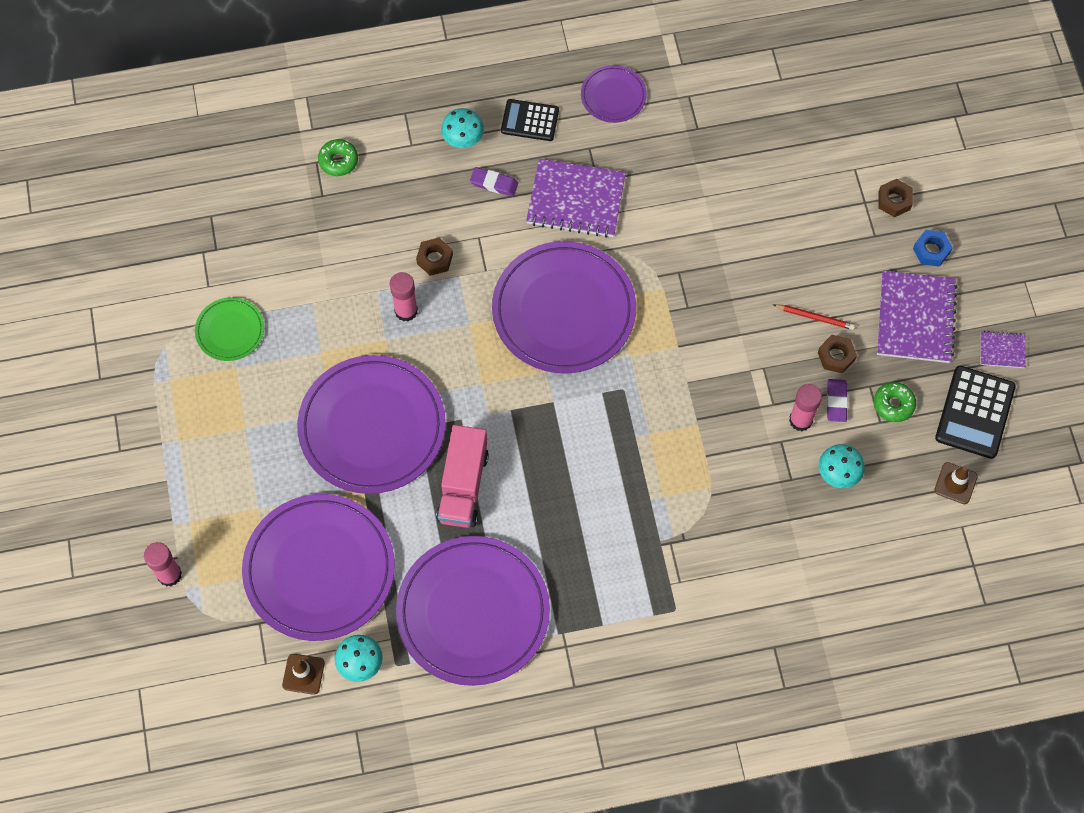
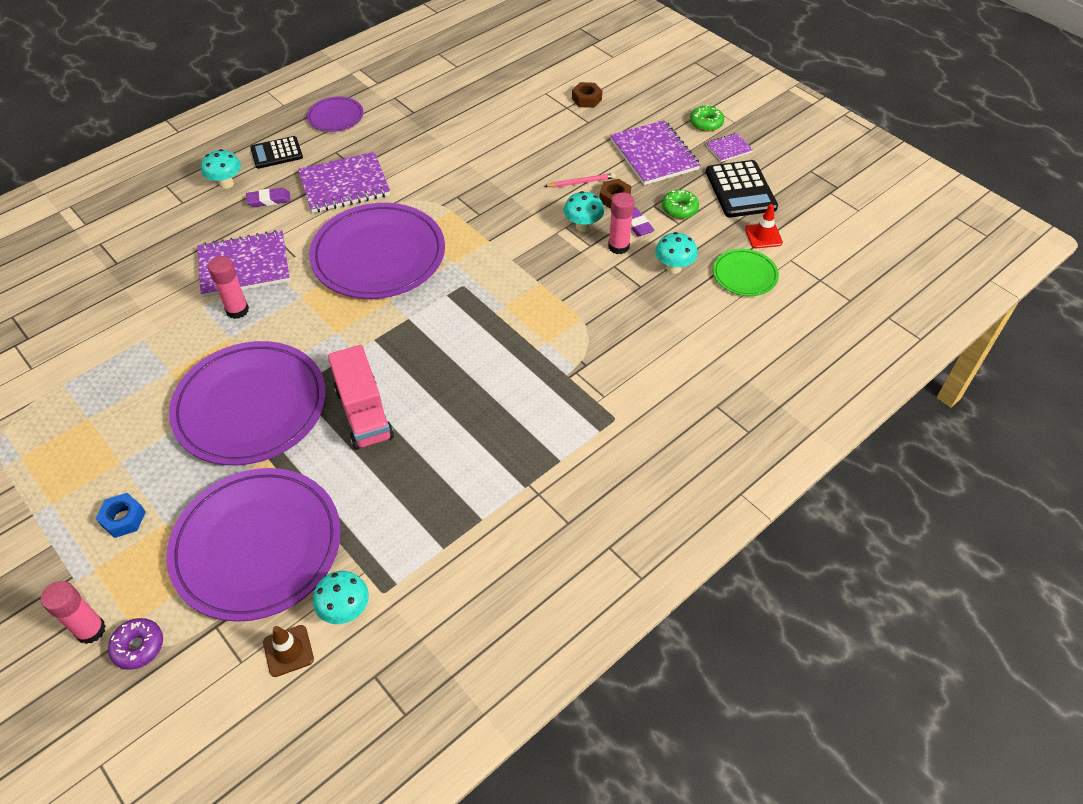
camera: 30 degrees left, 15 degrees down
green plate [195,297,264,361] -> green plate moved to [713,249,779,296]
green donut [318,139,358,176] -> green donut moved to [690,105,724,132]
purple plate [396,536,550,686] -> none
brown nut [416,238,453,276] -> purple notebook [197,230,290,297]
red pencil [773,304,855,330] -> pink pencil [544,173,616,187]
blue nut [913,230,953,267] -> blue nut moved to [95,493,146,538]
brown traffic cone [934,462,978,504] -> red traffic cone [745,204,783,248]
none -> purple donut [108,618,163,670]
none -> turquoise mushroom [564,191,604,232]

